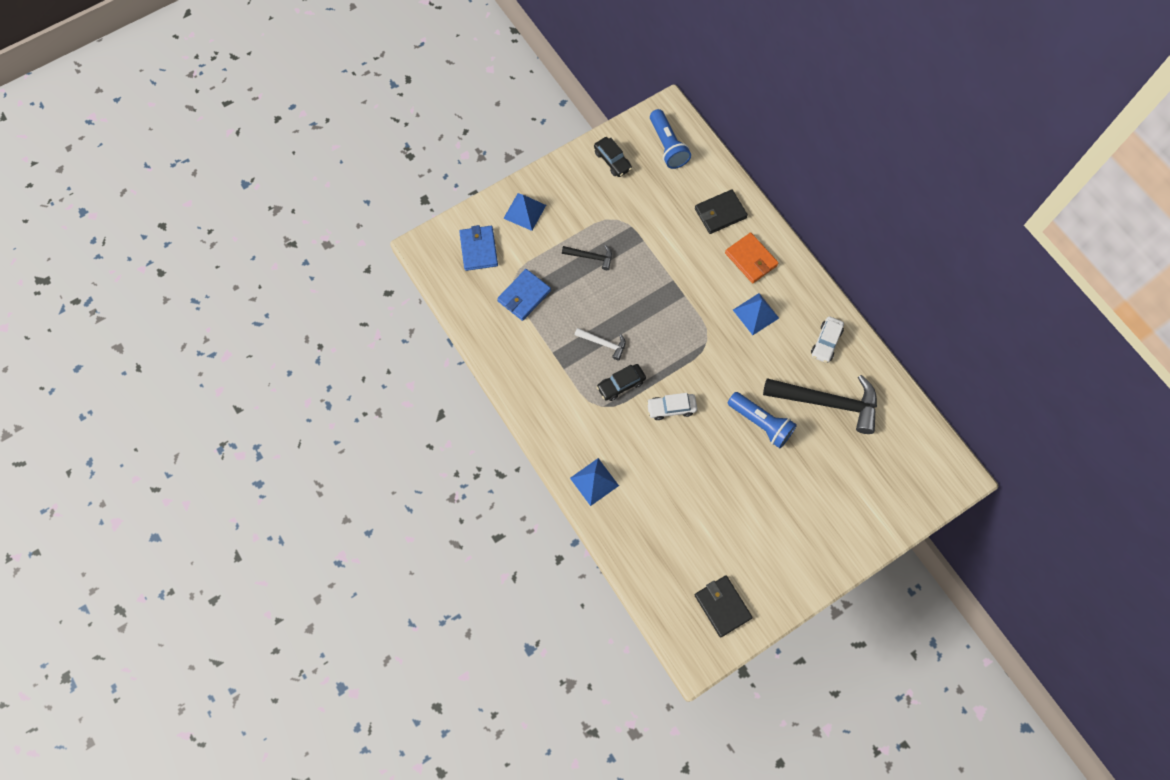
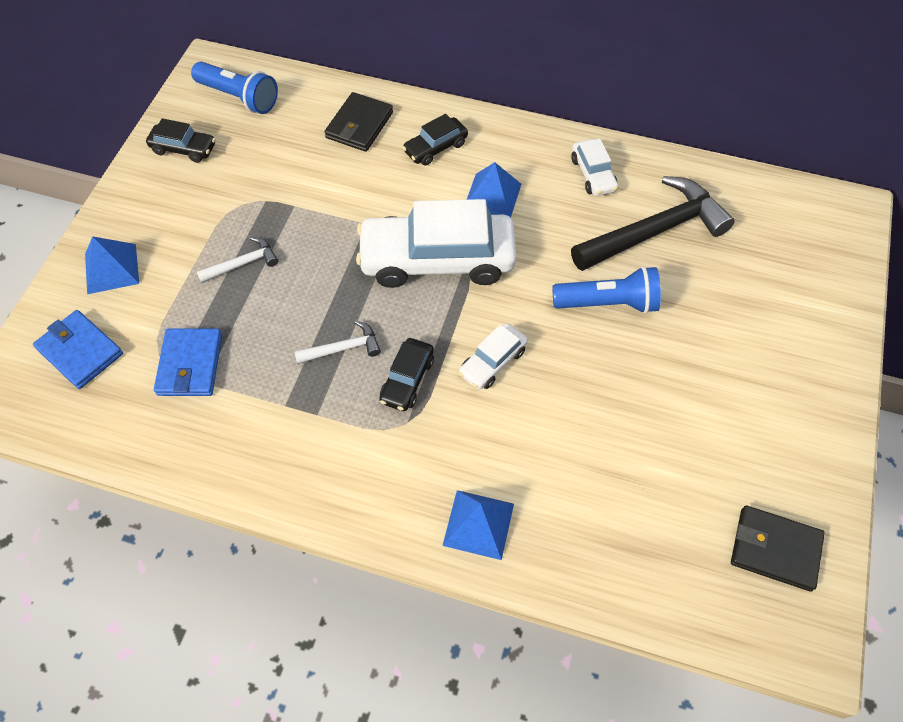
camera: 40 degrees left, 10 degrees down
black hammer [562,245,612,270] -> white hammer [197,237,278,283]
orange wallet [725,232,779,283] -> black car [402,114,468,165]
none -> white car [356,199,517,288]

